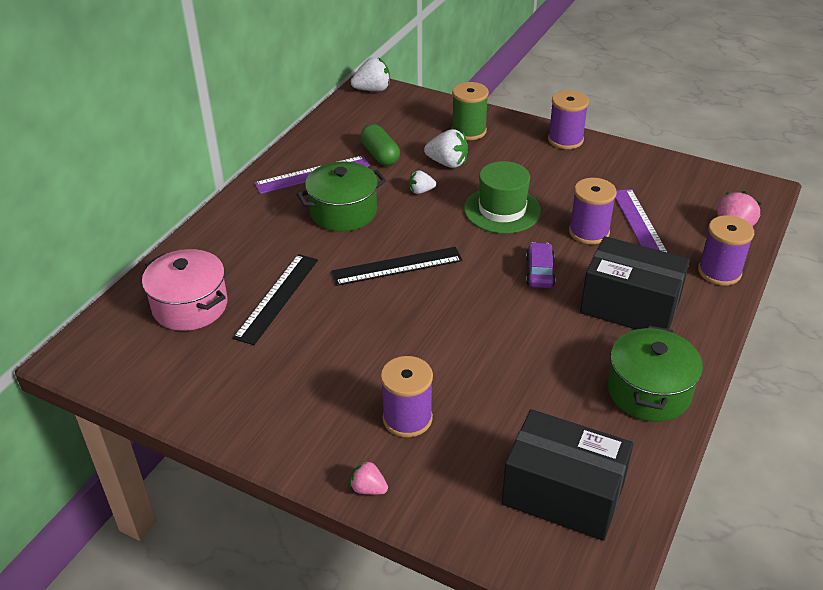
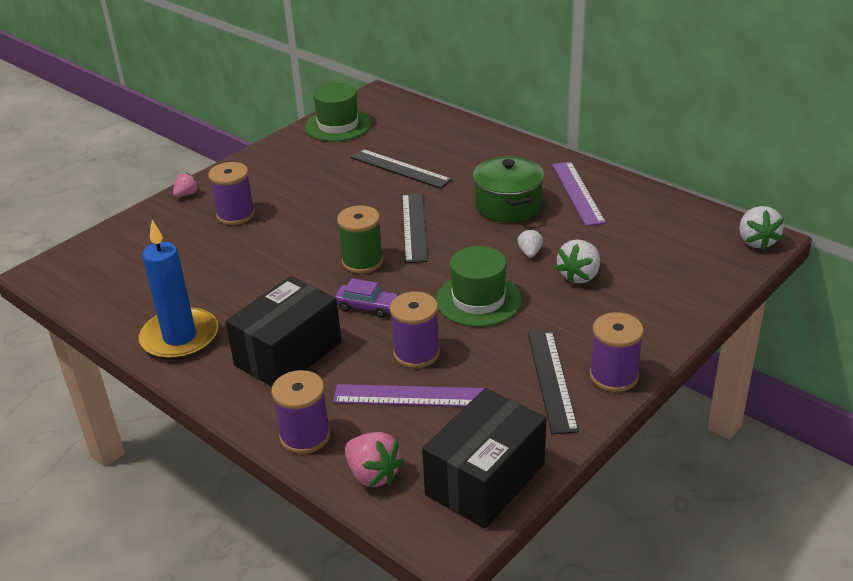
camera: 105 degrees right, 5 degrees down
pink pot [142,249,228,331] -> none
green capsule [361,124,400,166] -> none
green spool [452,82,489,140] -> green spool moved to [337,205,383,274]
black box [502,409,633,541] -> black box moved to [422,388,546,529]
green pot [608,325,703,422] -> blue candle [139,220,218,360]
none -> green hat [305,83,371,142]
none -> black ruler [528,331,579,434]

